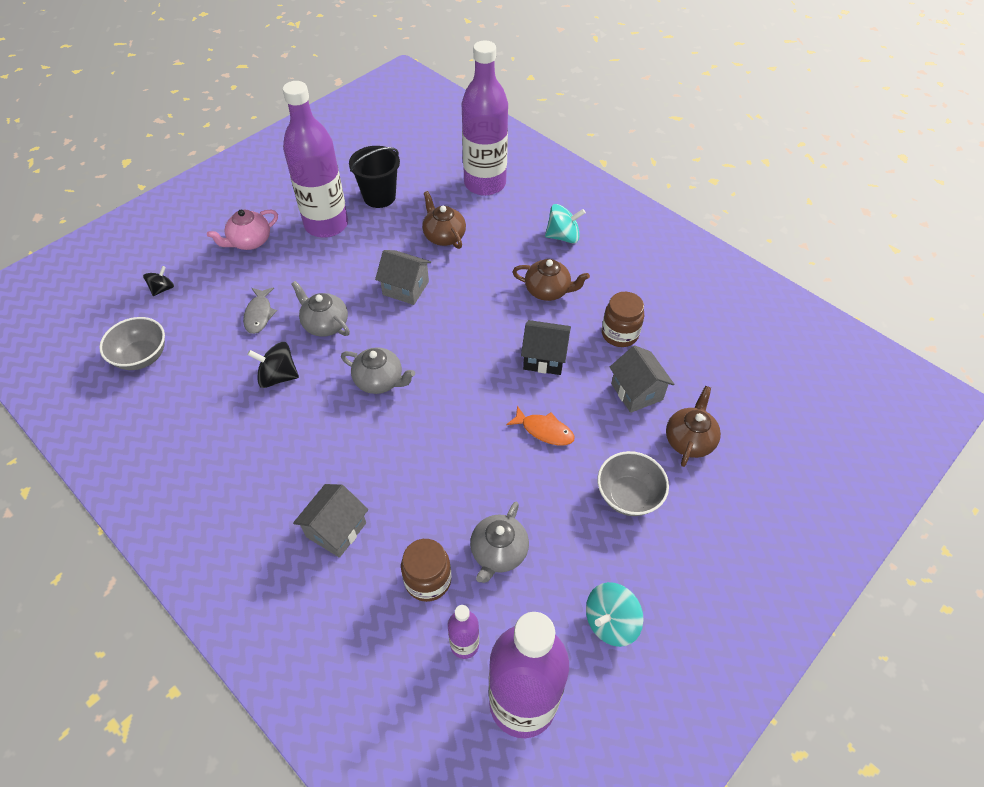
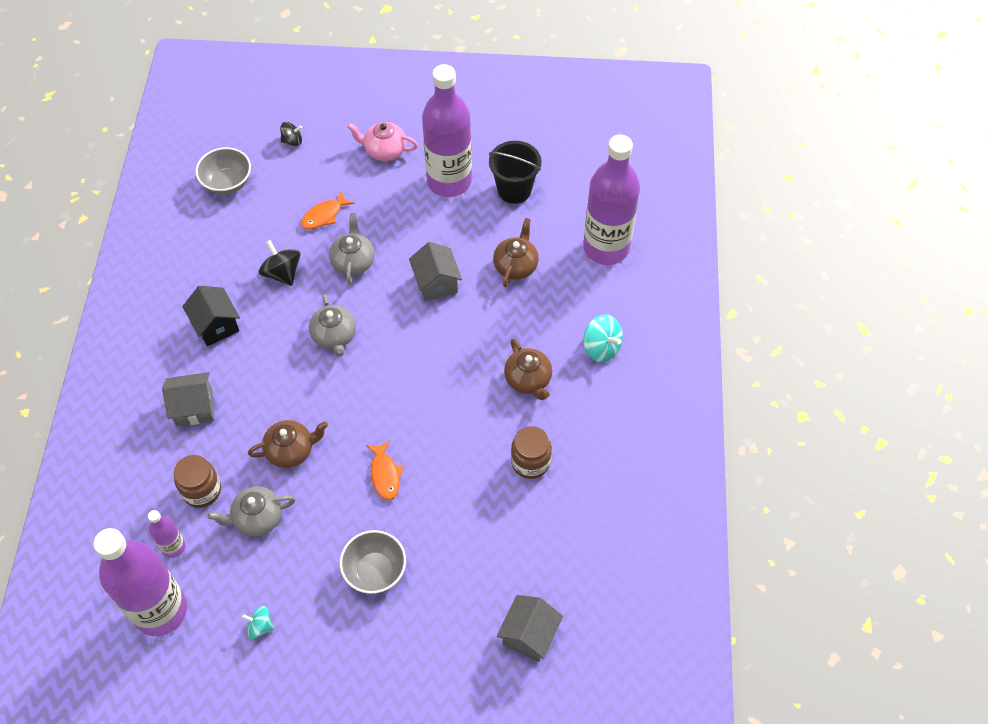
camera: 50 degrees right, 5 degrees up
grey fish [243,287,277,334] -> orange fish [301,191,354,229]
black house [521,320,571,375] -> black house moved to [182,286,240,346]
turquoise spinning top [586,582,644,647] -> turquoise spinning top [241,606,274,639], size x0.63
grey house [609,345,674,413] -> grey house moved to [497,595,563,662]
brown teapot [666,386,721,467] -> brown teapot moved to [248,420,328,468]

